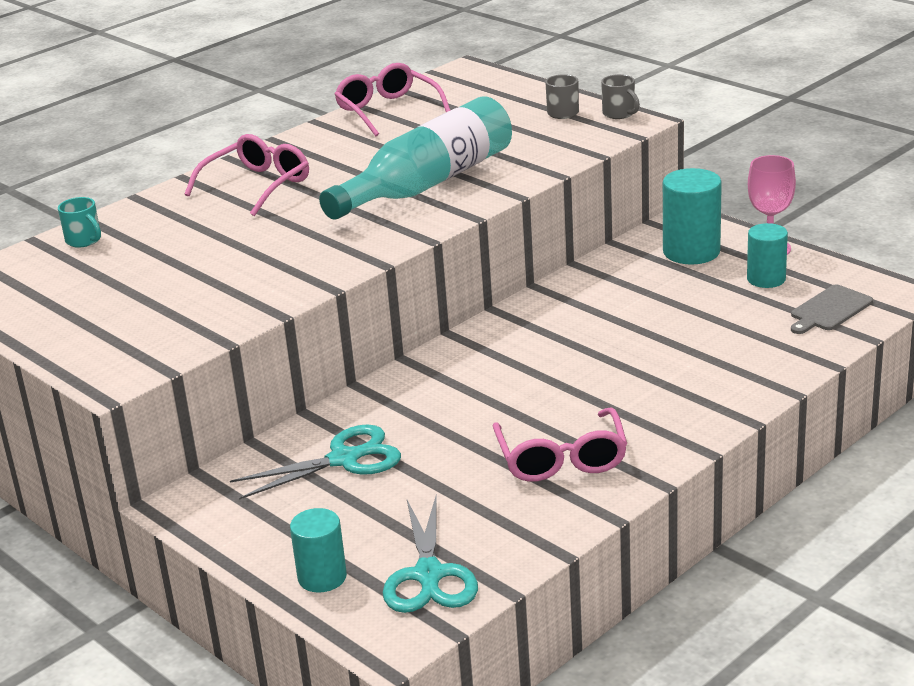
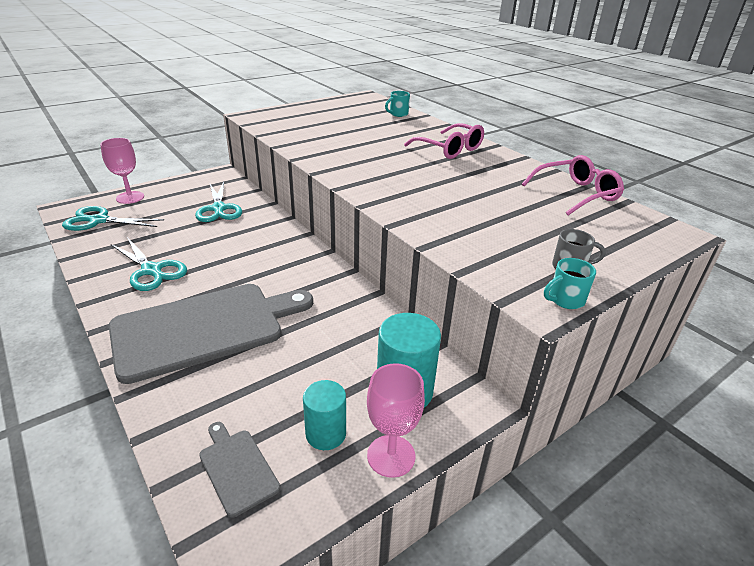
camera: 95 degrees right, 5 degrees up
turquoise cylinder [290,508,347,593] -> pink goblet [100,138,144,204]
turquoise bottle [319,96,512,219] -> none
pink glasses [493,407,627,482] -> turquoise scissors [111,237,187,291]
grey mug [601,74,640,119] -> turquoise mug [544,258,596,309]
none -> grey cutting board [109,284,313,384]

